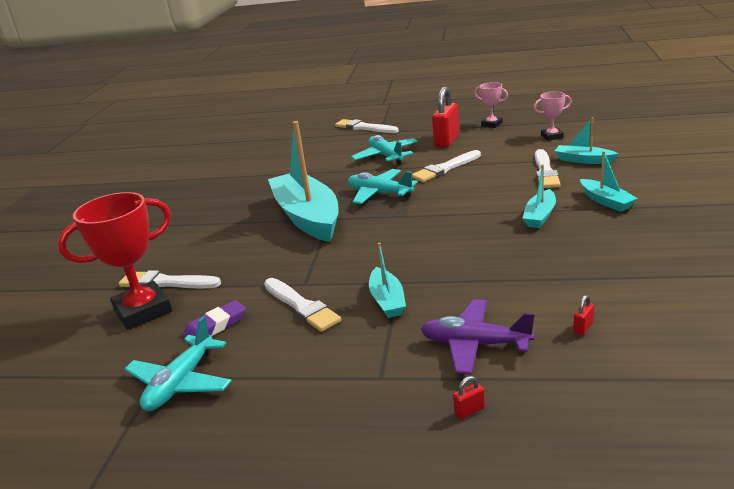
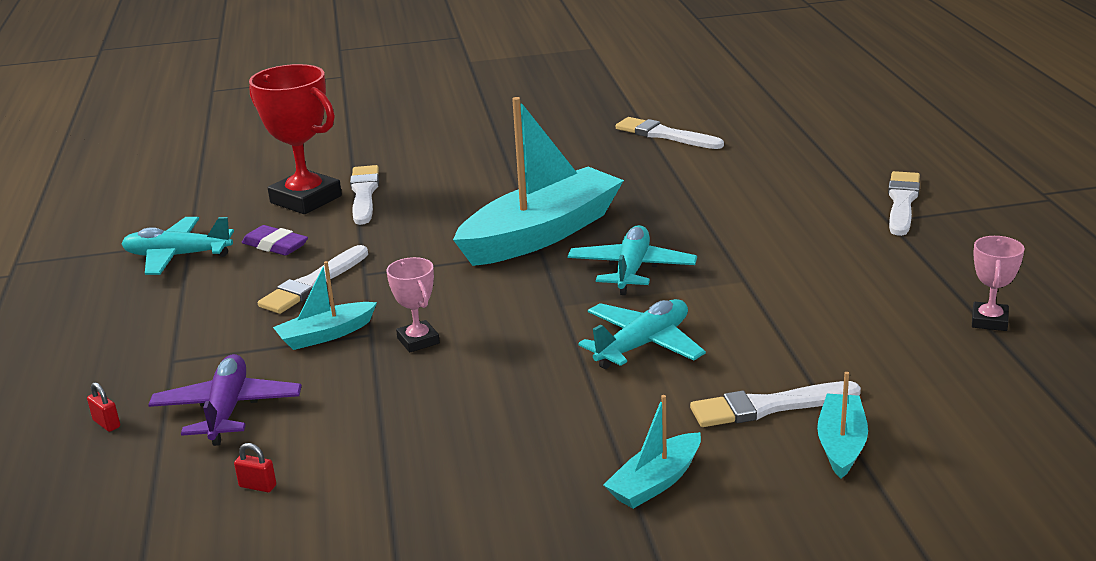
camera: 70 degrees right, 0 degrees up
turquoise plane [351,135,418,165] -> turquoise plane moved to [578,299,706,369]
white brush [412,150,481,182] -> white brush moved to [616,117,724,149]
red padlock [432,87,459,147] -> none
turquoise boat [523,164,556,228] -> none
pink trophy [534,92,572,141] -> pink trophy moved to [386,257,440,352]

